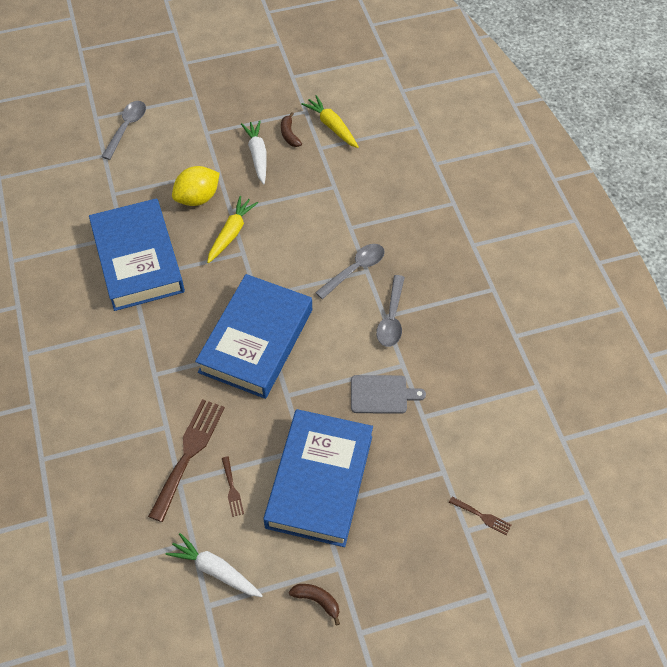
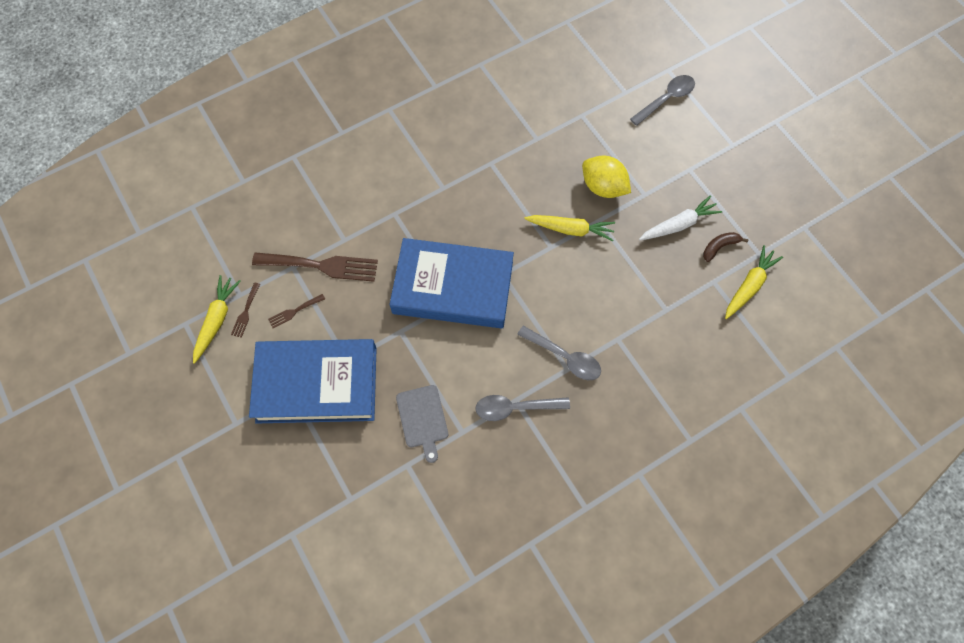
camera: 75 degrees right, 10 degrees up
blue book [89,198,185,311] -> none
grey spoon [101,101,146,160] -> grey spoon turned 45 degrees counterclockwise [630,75,695,126]
white carrot [166,533,263,597] -> yellow carrot [193,275,241,364]
brown banana [289,584,340,625] -> none
brown fork [449,497,512,536] -> brown fork moved to [231,282,260,338]

